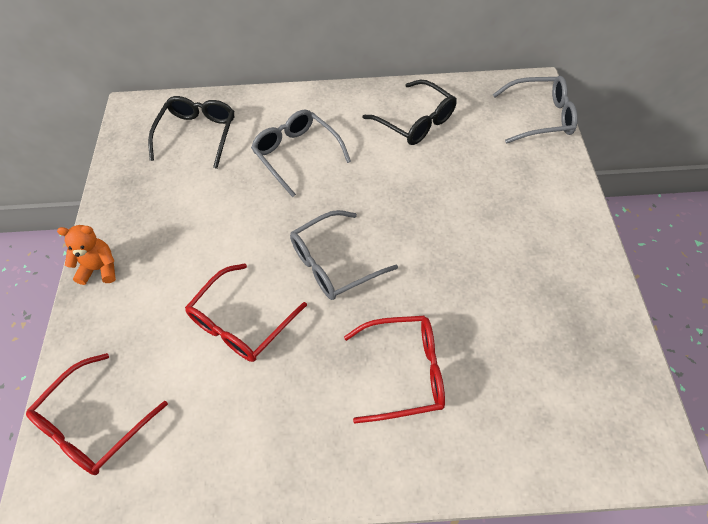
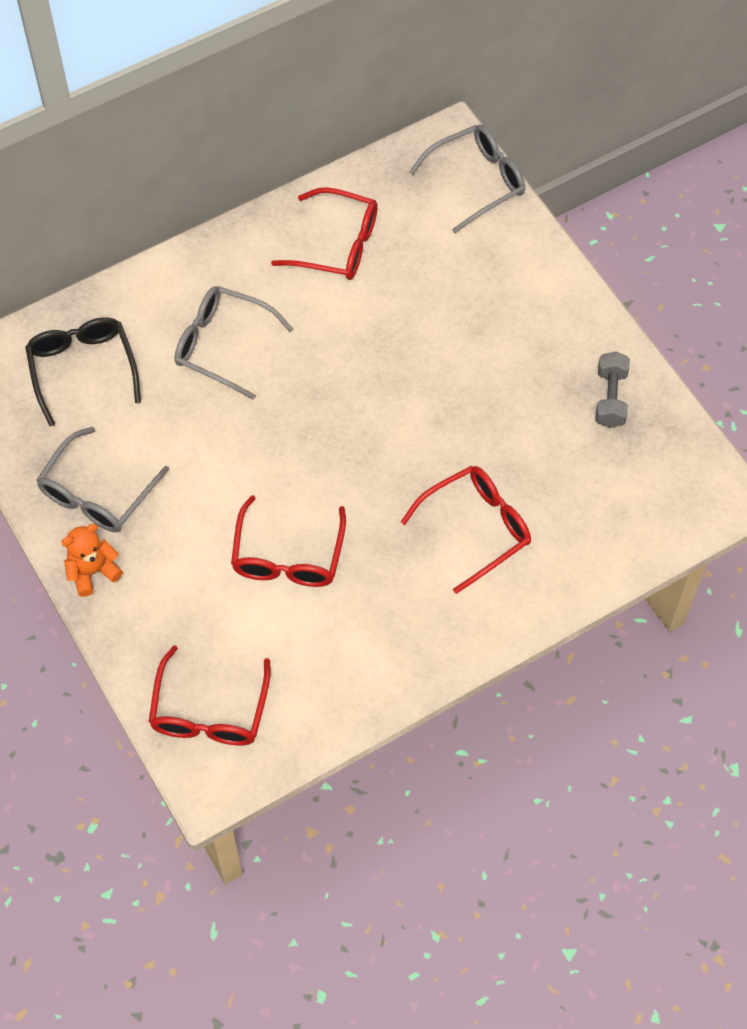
camera: 30 degrees left, 5 degrees up
grey glasses [290,210,398,300] -> grey glasses moved to [36,426,169,532]
black glasses [362,80,456,145] -> red glasses [271,187,378,280]
none -> grey dumbbell [595,352,630,428]

